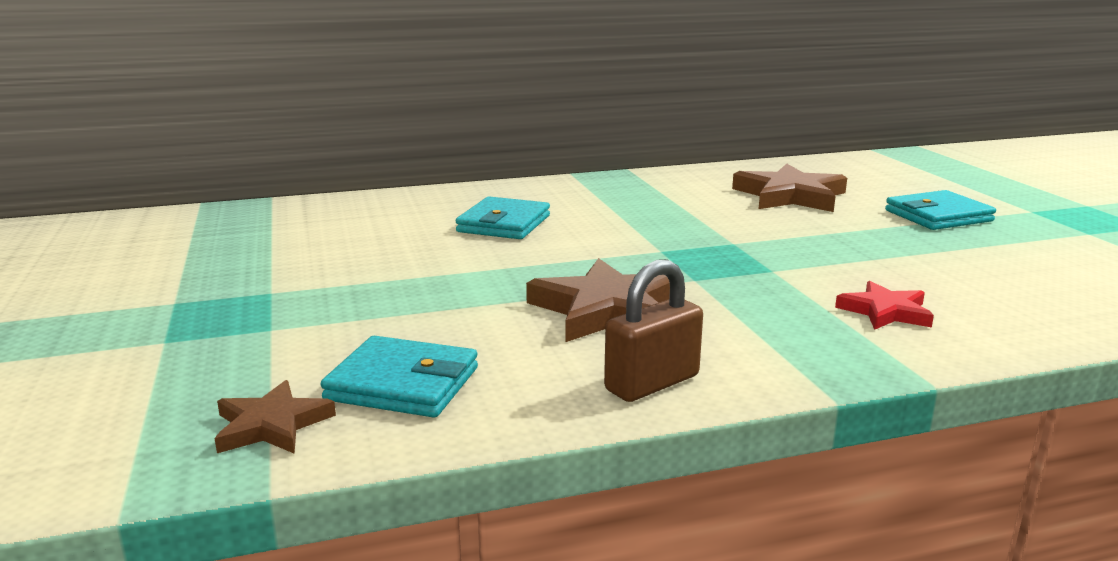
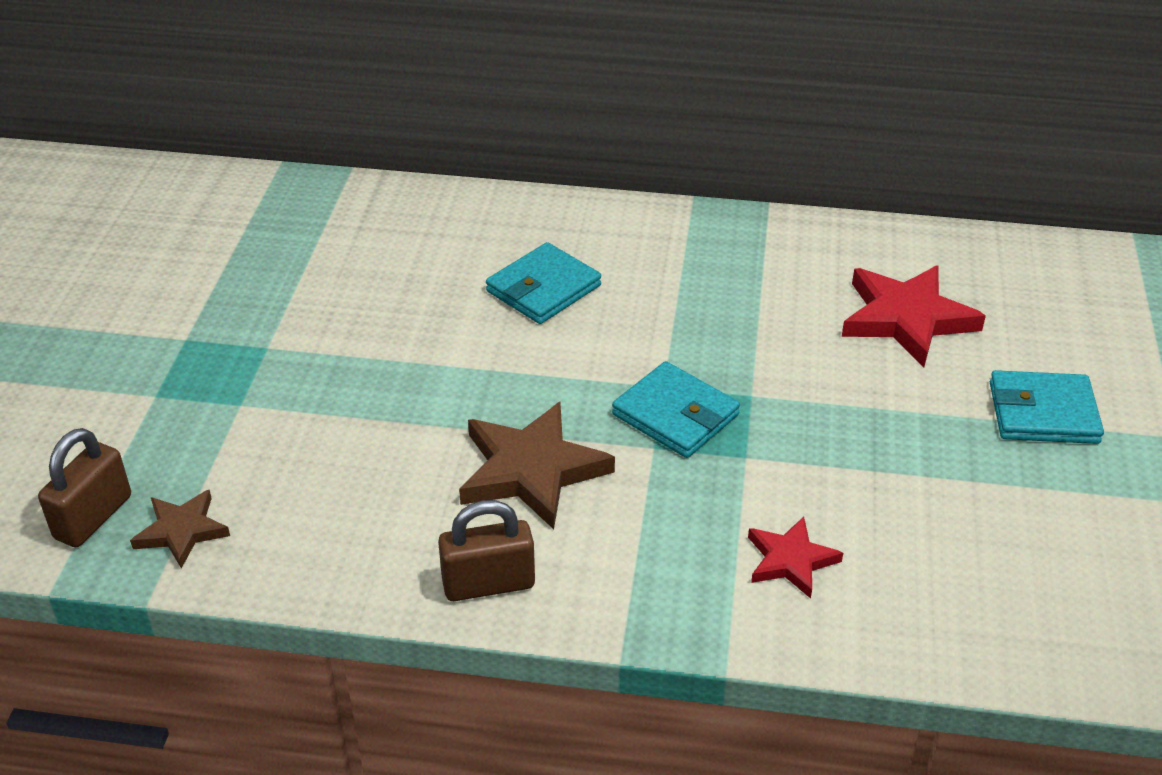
camera: 25 degrees right, 20 degrees up
turquoise wallet [321,336,478,417] -> turquoise wallet moved to [612,361,740,458]
brown star [732,164,847,212] -> red star [842,265,986,367]
none -> brown padlock [38,428,131,547]

